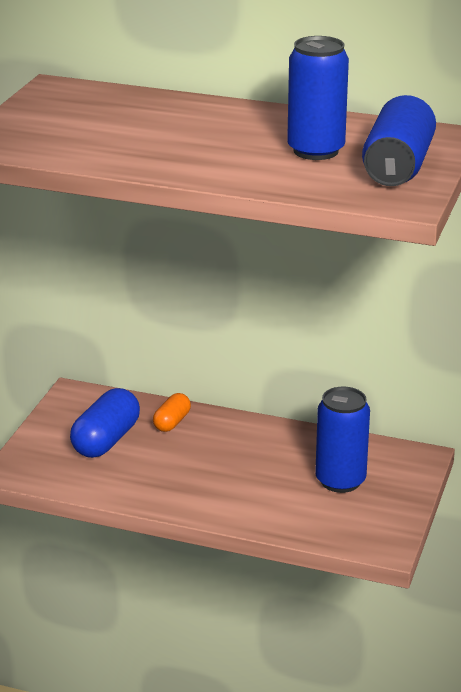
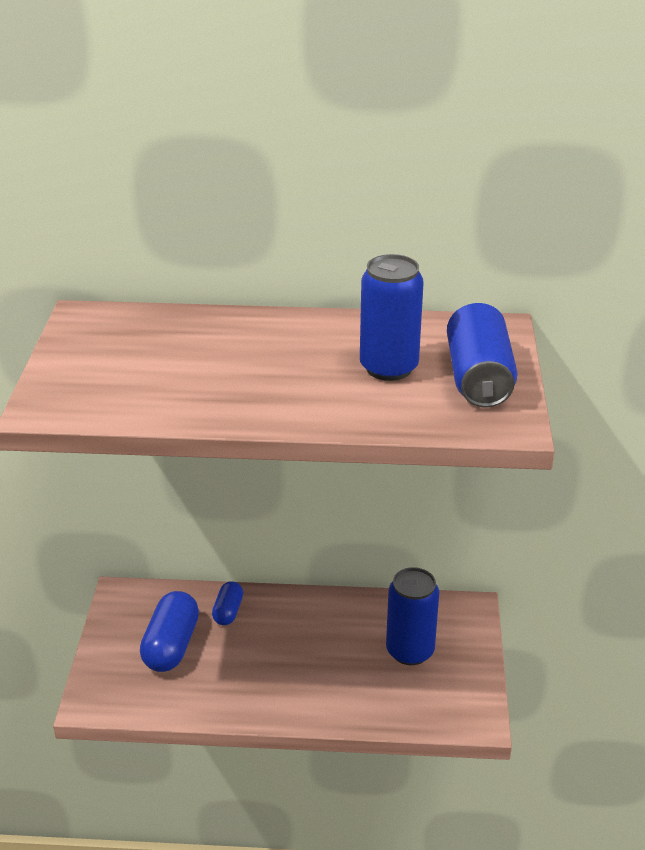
camera: 15 degrees left, 5 degrees up
orange capsule [153,393,191,432] -> blue capsule [212,581,243,625]

